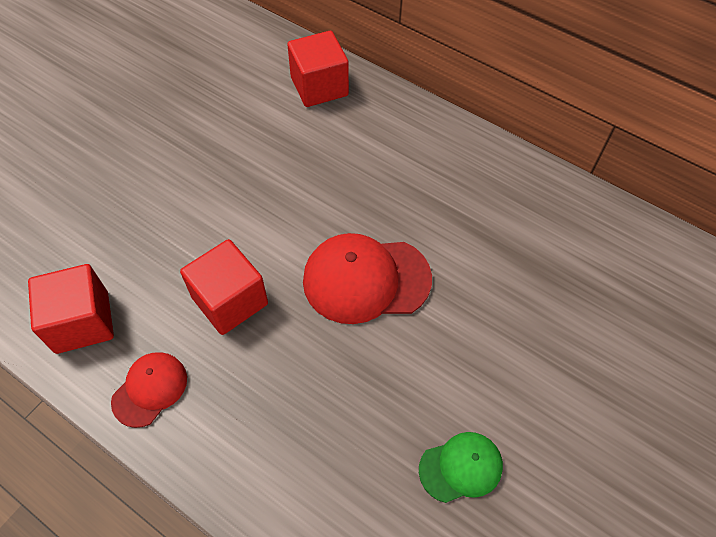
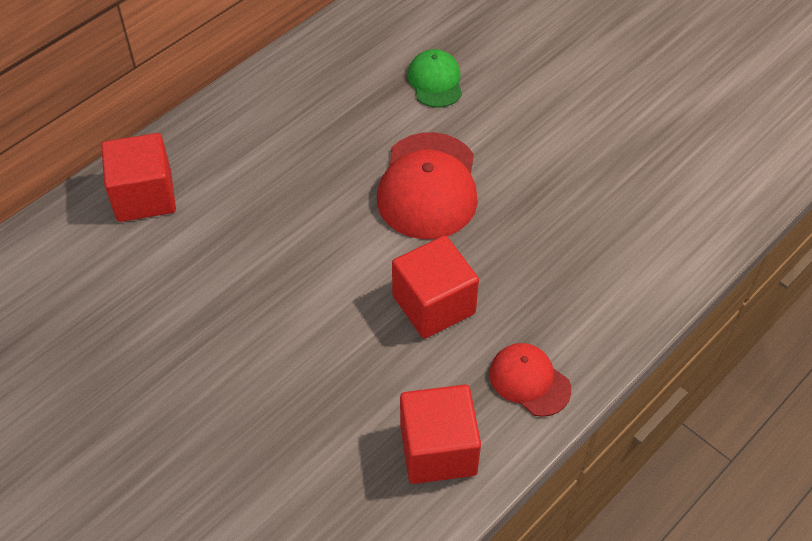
camera: 80 degrees left, 5 degrees down
green cap [419,432,503,503] -> green cap moved to [408,49,462,107]

